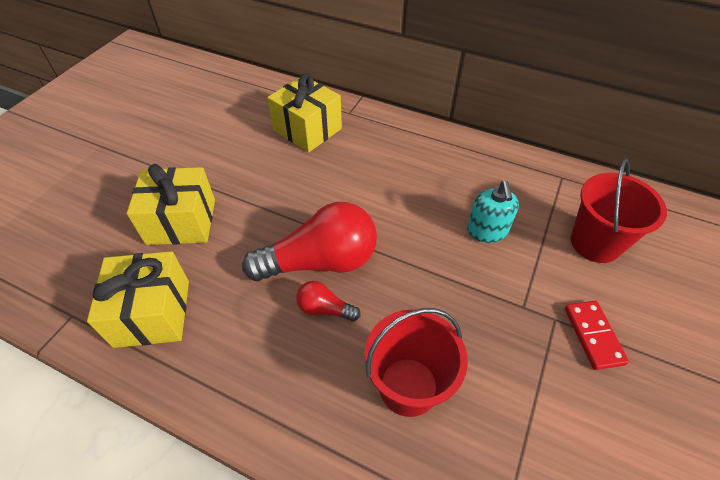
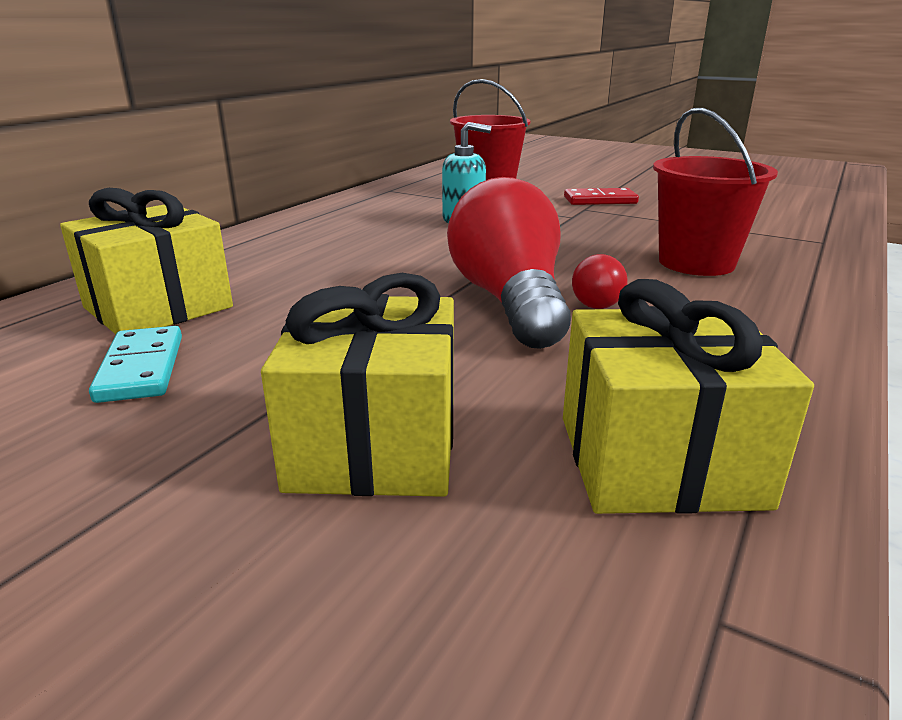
camera: 85 degrees left, 25 degrees down
none -> turquoise domino [89,326,182,403]

